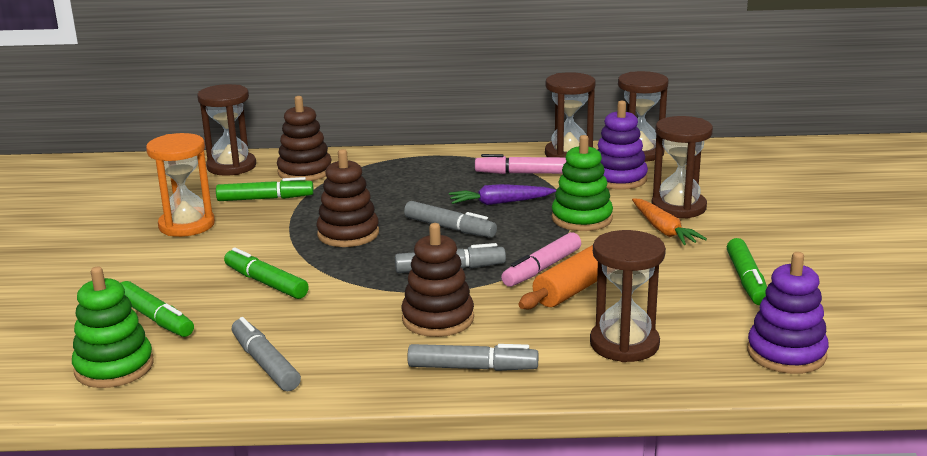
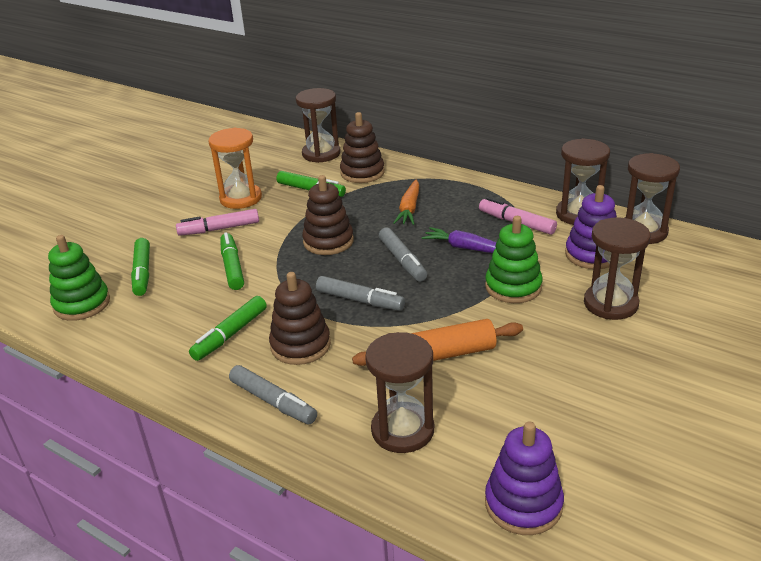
camera: 35 degrees right, 10 degrees up
grey marker [232,317,301,391] -> none
pink marker [501,232,581,287] -> pink marker moved to [176,209,259,236]
orange carrot [632,198,707,245] -> orange carrot moved to [393,180,419,225]
green marker [727,238,767,305] -> green marker moved to [189,296,267,361]

